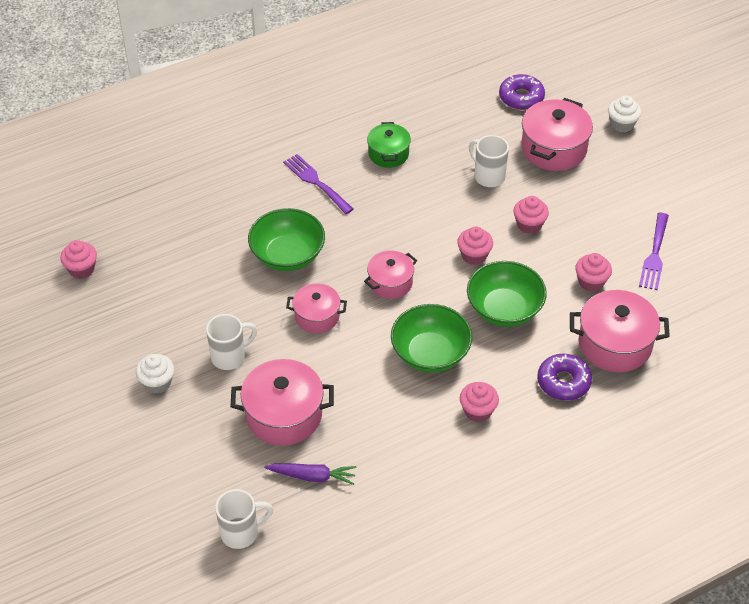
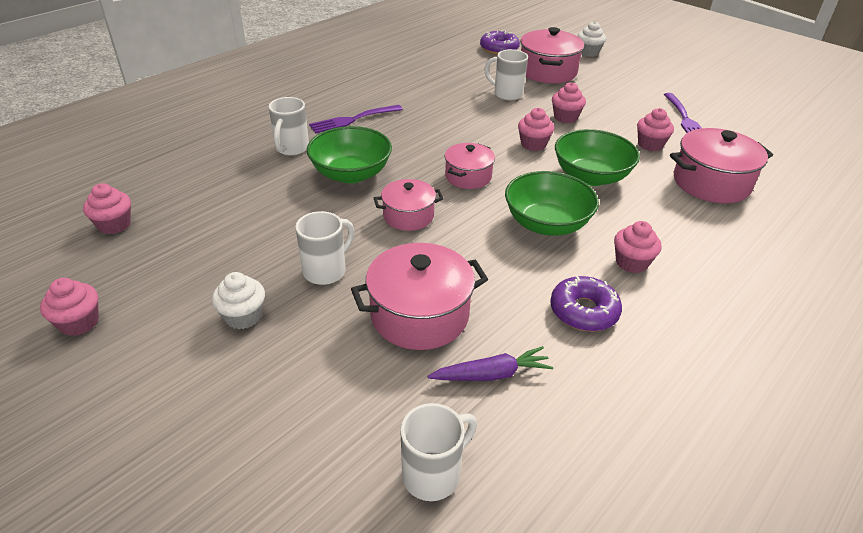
camera: 20 degrees left, 10 degrees down
purple fork [283,154,353,214] -> purple fork turned 60 degrees counterclockwise [309,105,403,133]
green pot [367,122,411,168] -> none
purple donut [537,354,592,401] -> purple donut moved to [550,276,622,331]
none -> pink cupcake [40,278,99,336]
none -> white mug [269,97,309,156]

